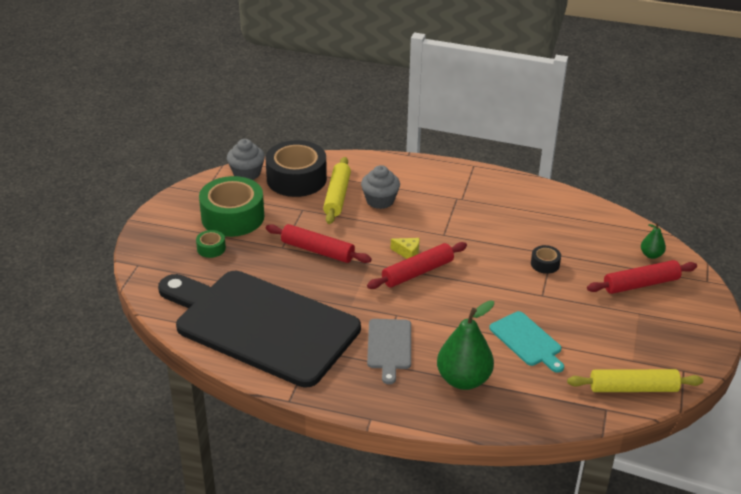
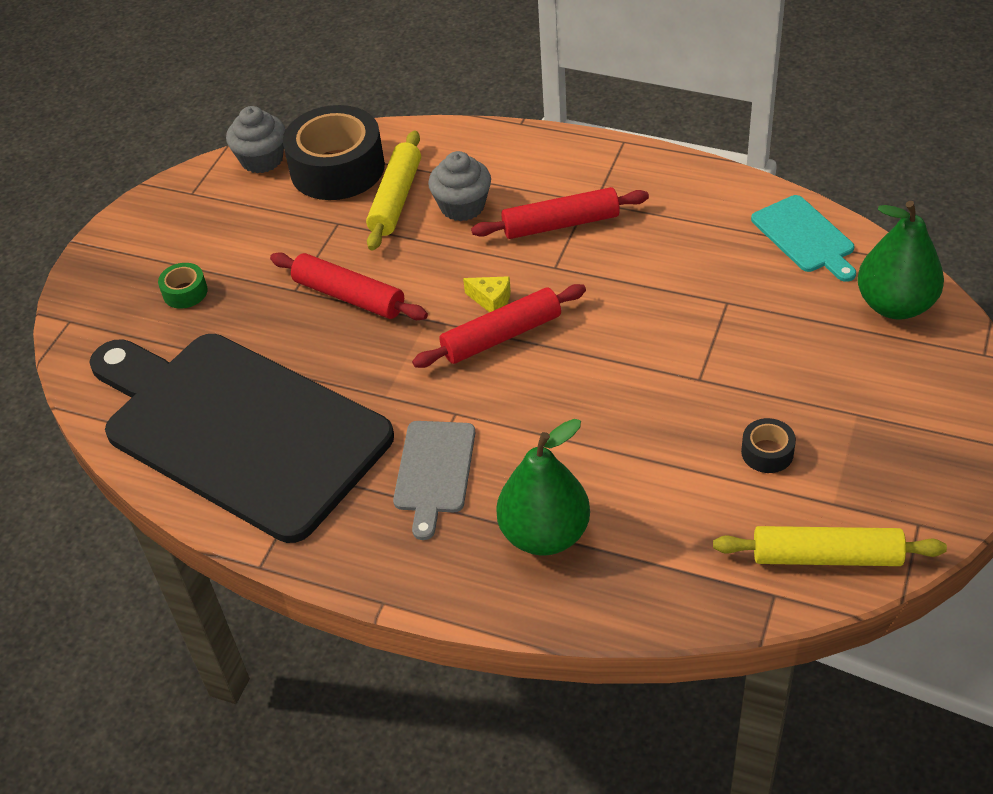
camera: 10 degrees right, 10 degrees up
green tape [199,176,264,237] -> none
turquoise cutting board [489,311,564,373] -> turquoise cutting board moved to [751,195,856,282]
black tape [531,245,561,274] -> black tape moved to [741,418,796,473]
red rolling pin [587,260,697,294] -> red rolling pin moved to [471,187,649,239]
green pear [641,223,666,259] -> green pear [857,201,944,320], size x2.02

